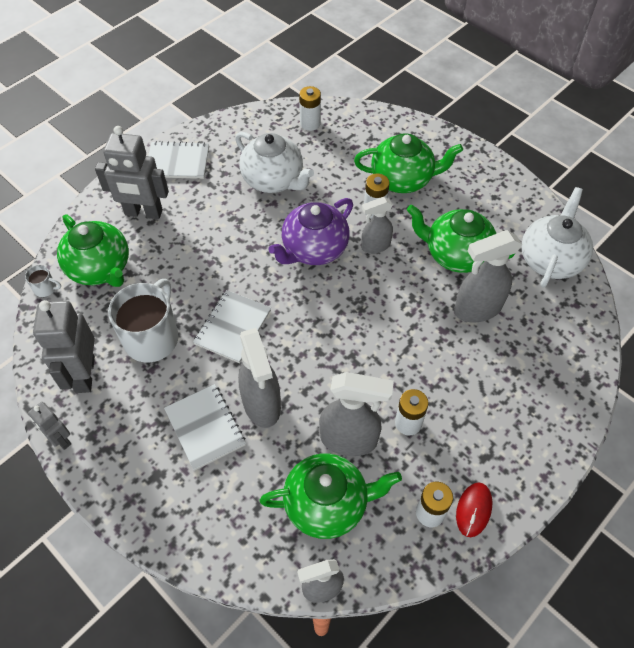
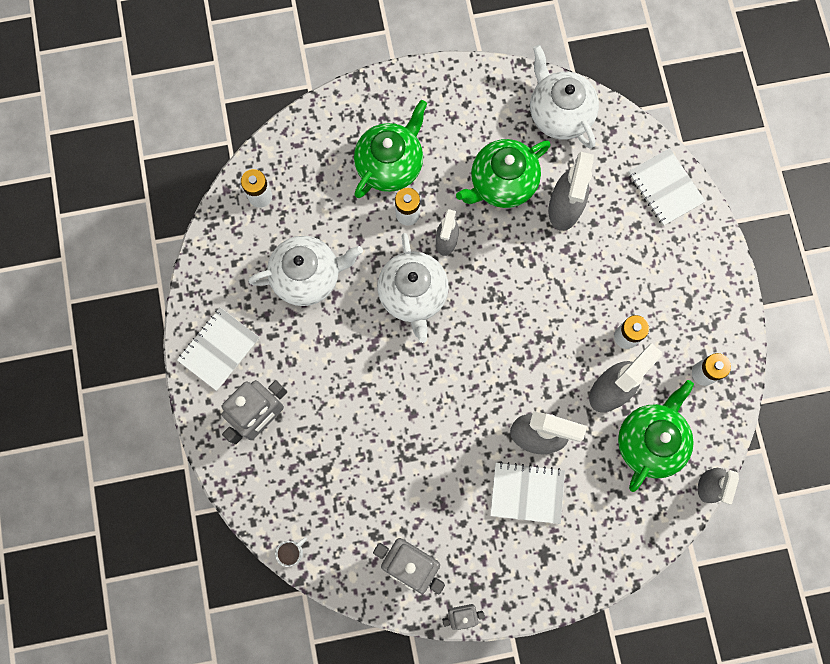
camera: 55 degrees left, 20 degrees up
green teapot [57,214,129,287] -> none
white mug [108,279,179,362] -> none
white notebook [193,290,271,363] -> white notebook moved to [628,148,706,226]
purple teapot [268,198,353,265] -> white teapot [377,233,449,343]
red mouse [456,483,492,537] -> none

